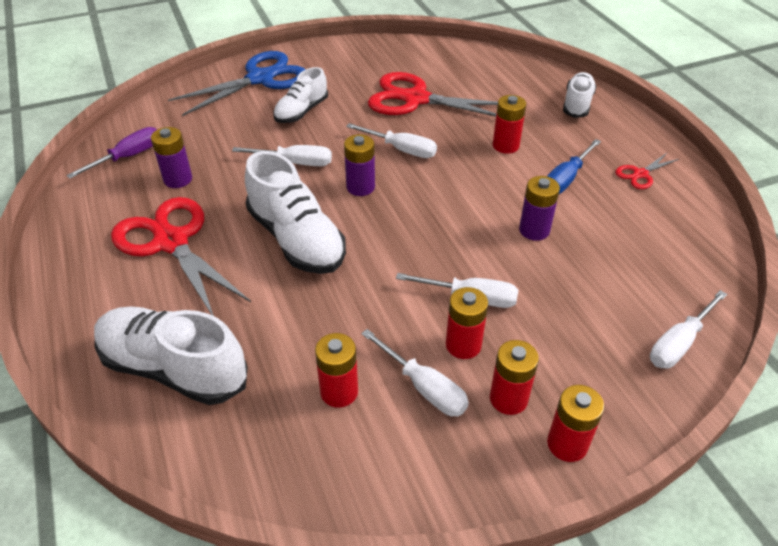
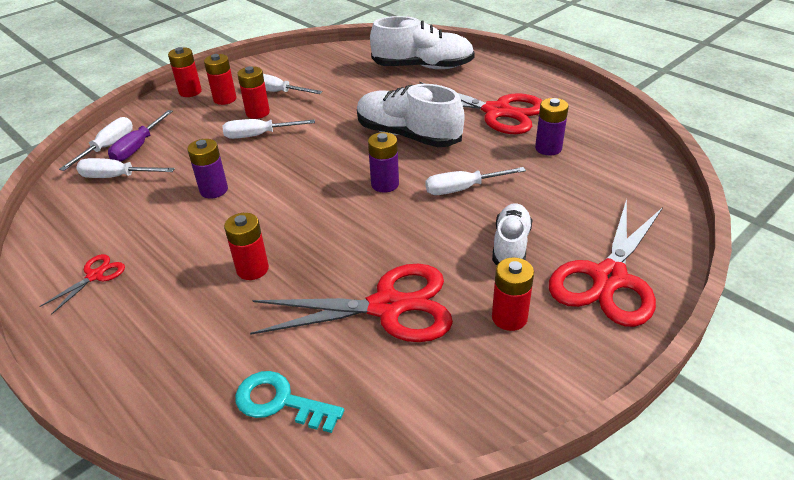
camera: 160 degrees right, 5 degrees down
purple screwdriver [66,127,157,179] -> purple screwdriver moved to [108,110,173,162]
blue scissors [168,51,306,116] -> red scissors [549,199,663,327]
red battery [315,333,358,408] -> red battery moved to [492,257,534,331]
white screwdriver [346,123,437,158] -> white screwdriver moved to [76,158,175,178]
blue screwdriver [547,139,601,194] -> none
white shoe [563,72,596,118] -> none
none -> turquoise key [235,371,344,433]

